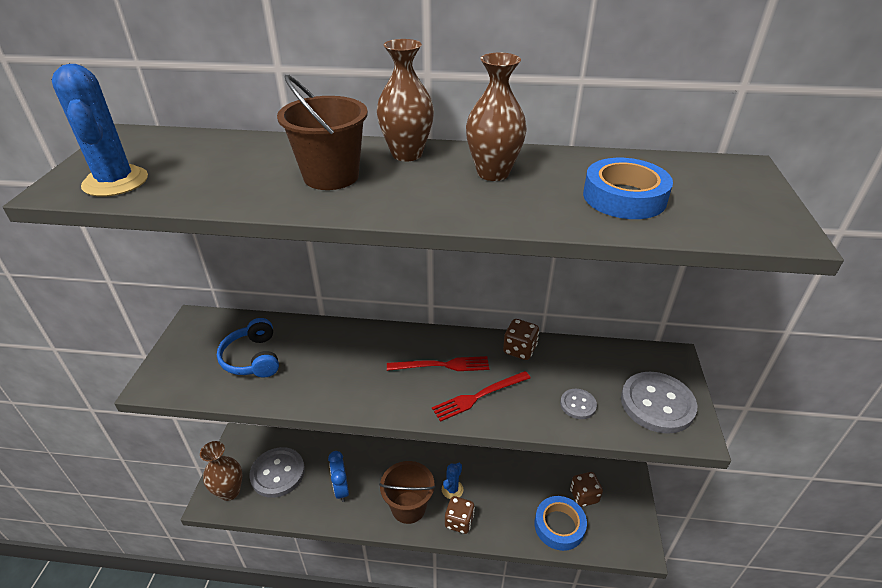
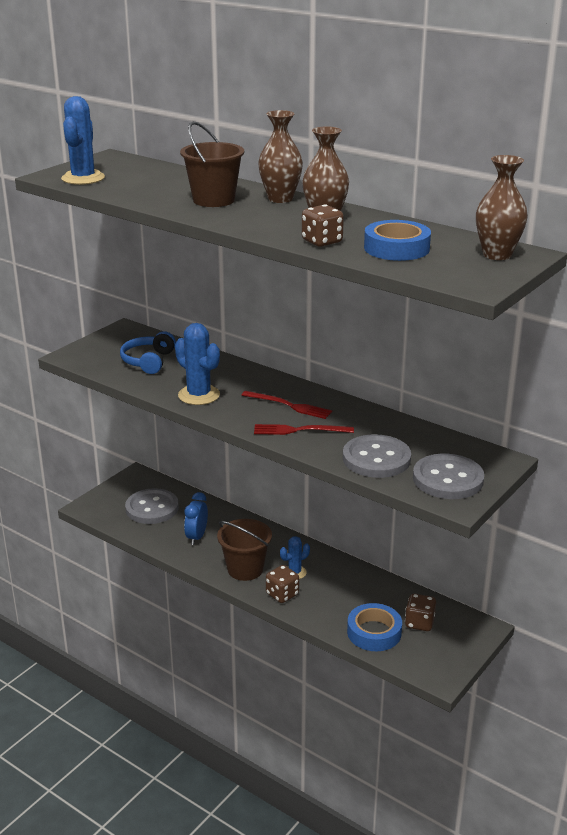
camera: 30 degrees right, 10 degrees down
brown vase [200,441,242,501] -> brown vase moved to [476,155,528,260]
brown dice [503,319,539,360] -> brown dice moved to [302,204,344,247]
grey button [560,389,597,419] -> grey button [343,434,411,478], size x2.01
none -> blue cactus [175,323,220,405]

